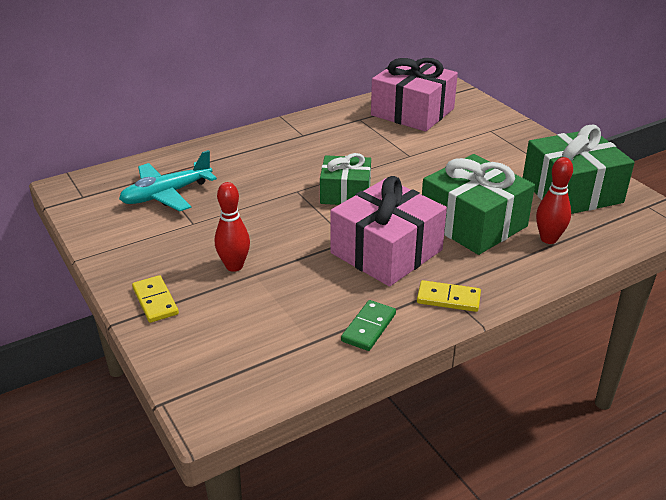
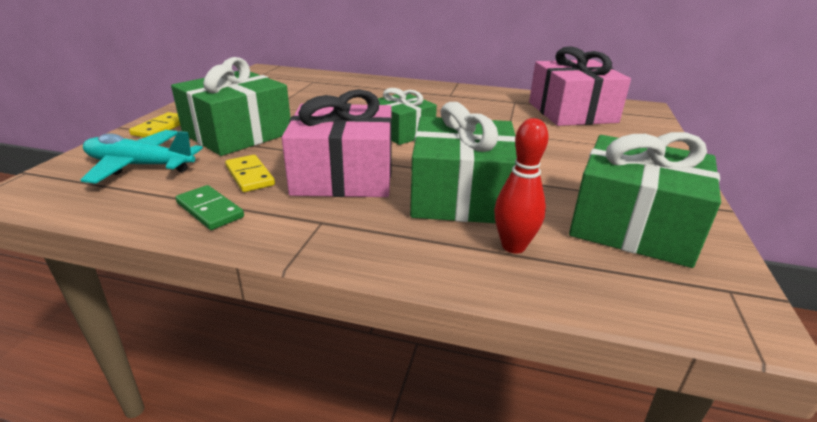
camera: 45 degrees right, 5 degrees down
turquoise plane [119,150,217,212] -> turquoise plane moved to [81,130,203,184]
red bowling pin [215,182,250,272] -> green gift [171,57,291,156]
green domino [341,300,396,351] -> green domino turned 60 degrees clockwise [175,185,244,230]
yellow domino [417,280,481,312] -> yellow domino moved to [225,155,275,192]

